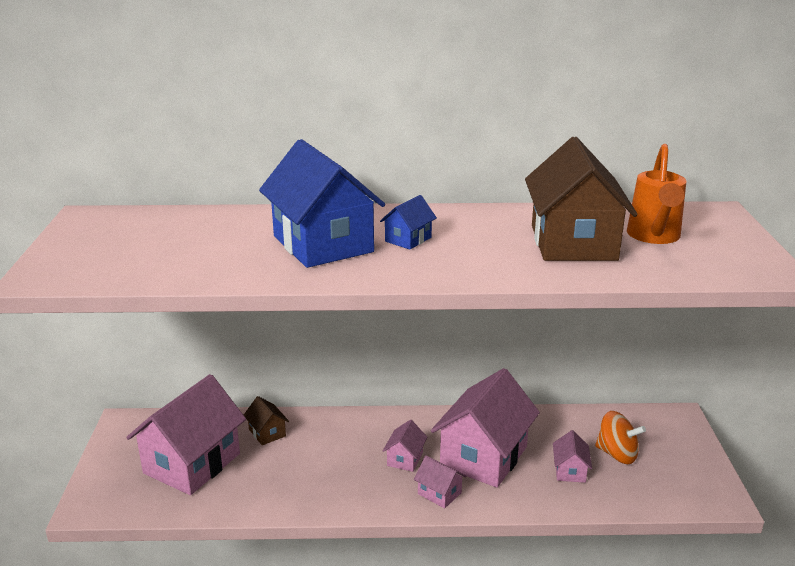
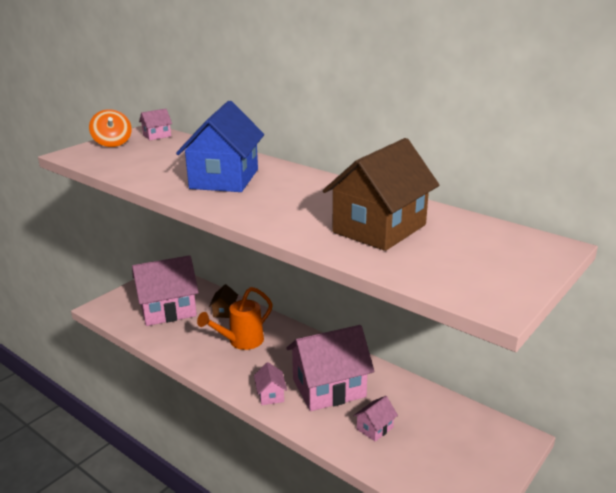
camera: 40 degrees right, 0 degrees up
blue house [380,195,437,249] -> none
pink house [383,420,427,472] -> pink house moved to [139,109,172,140]
orange spinning top [595,411,646,464] -> orange spinning top moved to [89,109,132,147]
orange watering can [627,144,686,244] -> orange watering can moved to [197,287,273,350]

